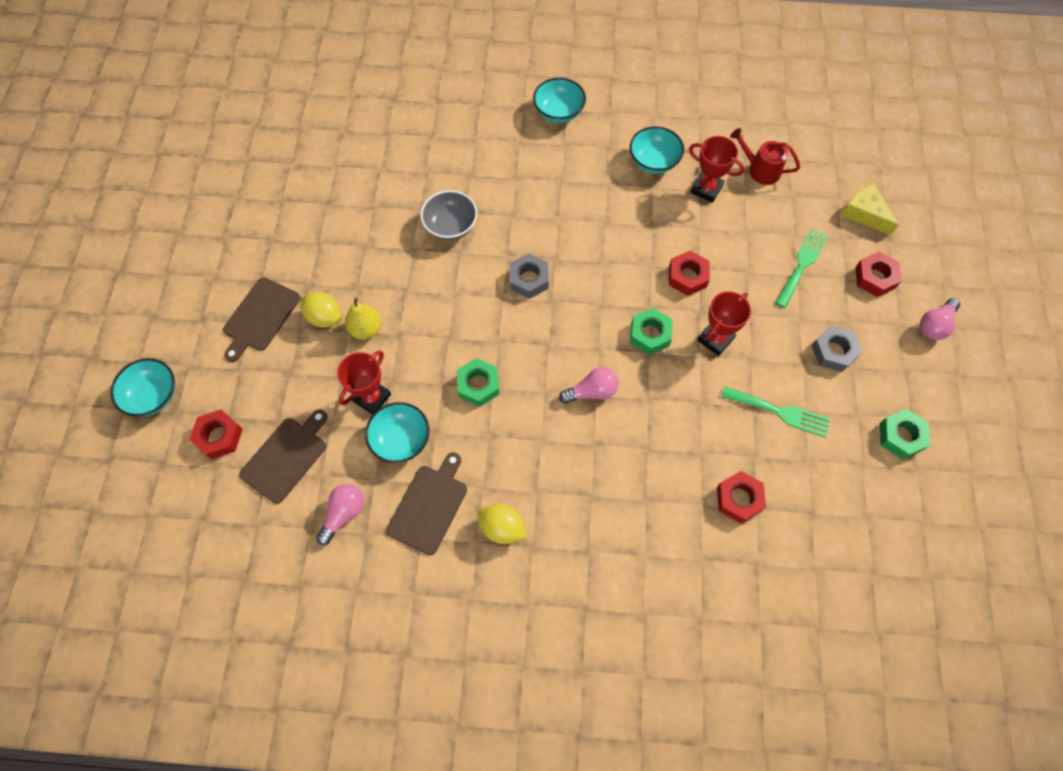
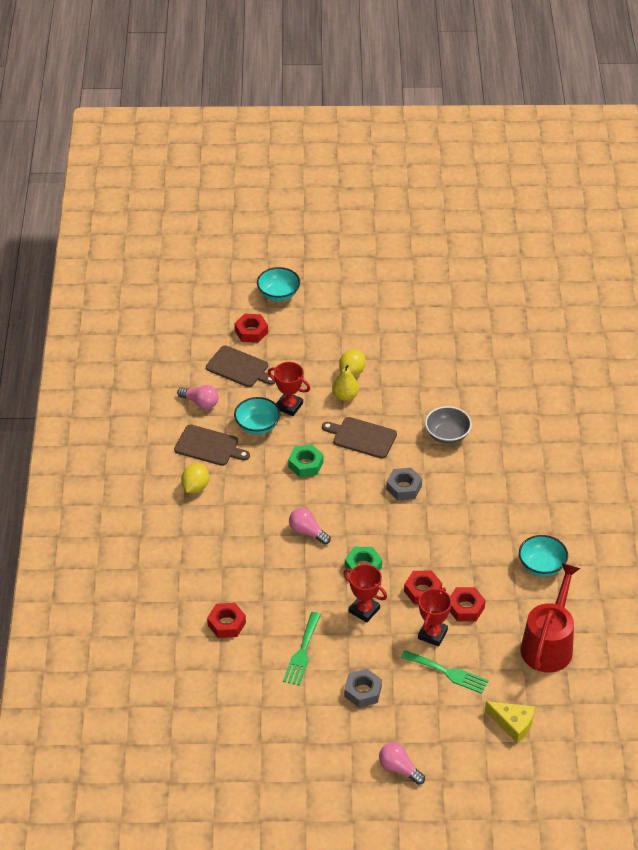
camera: 85 degrees right, 20 degrees down
brown cutting board [223,277,300,362] -> brown cutting board moved to [322,417,397,459]
turquoise bowl [533,78,586,123] -> none
pink light bulb [559,367,619,404] -> pink light bulb turned 150 degrees clockwise [289,508,330,545]
red trophy [689,136,745,203] -> red trophy moved to [418,588,452,646]
red watering can [730,128,800,185] -> red watering can [520,563,580,673], size x1.74
yellow cheese [841,184,899,235] -> yellow cheese turned 75 degrees clockwise [485,701,535,743]
red nut [855,252,902,297] -> red nut moved to [450,587,486,621]
green nut [880,409,930,459] -> none

